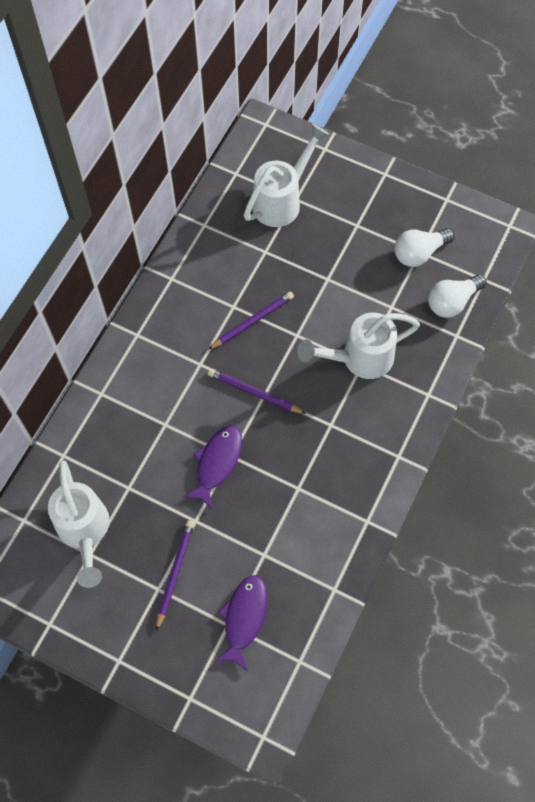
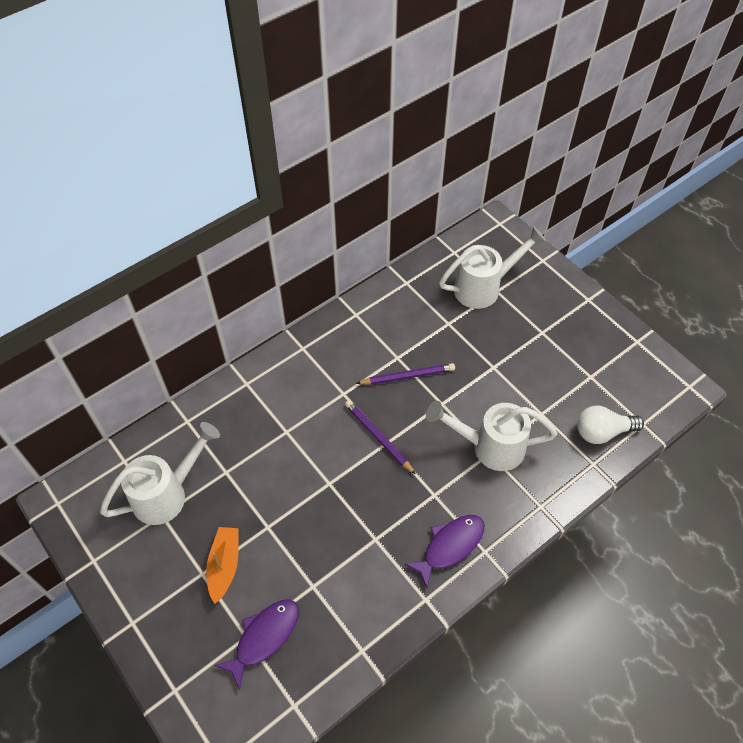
camera: 25 degrees right, 10 degrees down
white watering can [48,460,110,588] -> white watering can turned 135 degrees counterclockwise [100,422,220,525]
purple pencil [156,520,194,631] -> orange boat [206,527,239,604]
purple fish [183,425,242,509] -> purple fish moved to [404,515,484,588]
white light bulb [395,228,455,267] -> none

